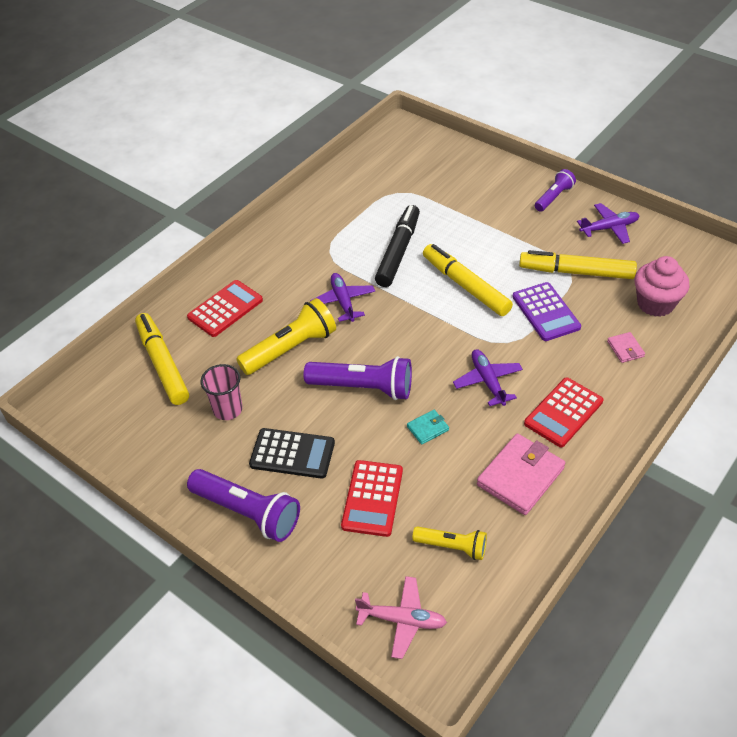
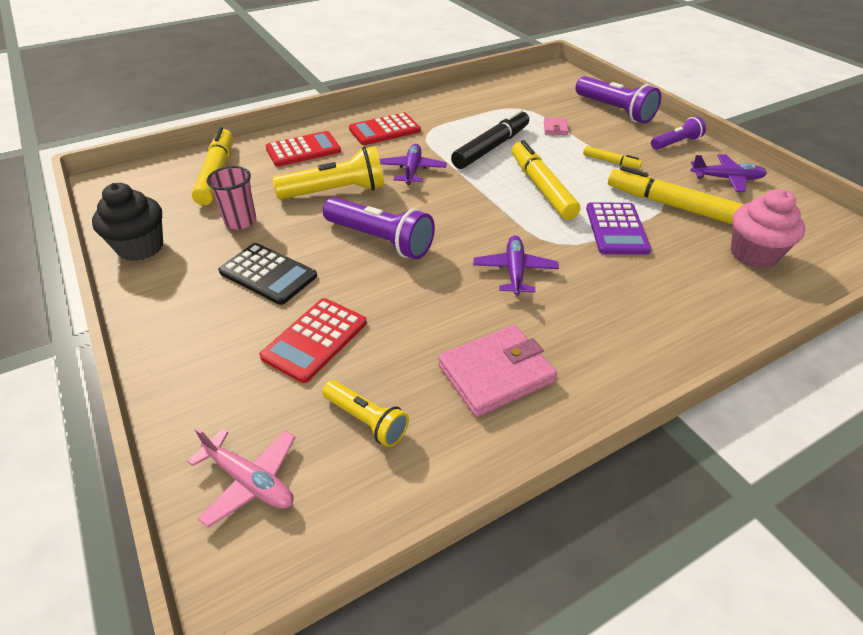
camera: 20 degrees right, 5 degrees down
purple flashlight [187,469,300,542] -> purple flashlight moved to [575,76,661,123]
turquoise wallet [407,410,449,445] -> none
red calculator [524,377,603,448] -> red calculator moved to [349,113,421,145]
pink wallet [607,332,645,363] -> pink wallet moved to [544,117,568,135]
none -> black cupcake [92,183,163,261]
none -> yellow marker [583,146,642,169]

